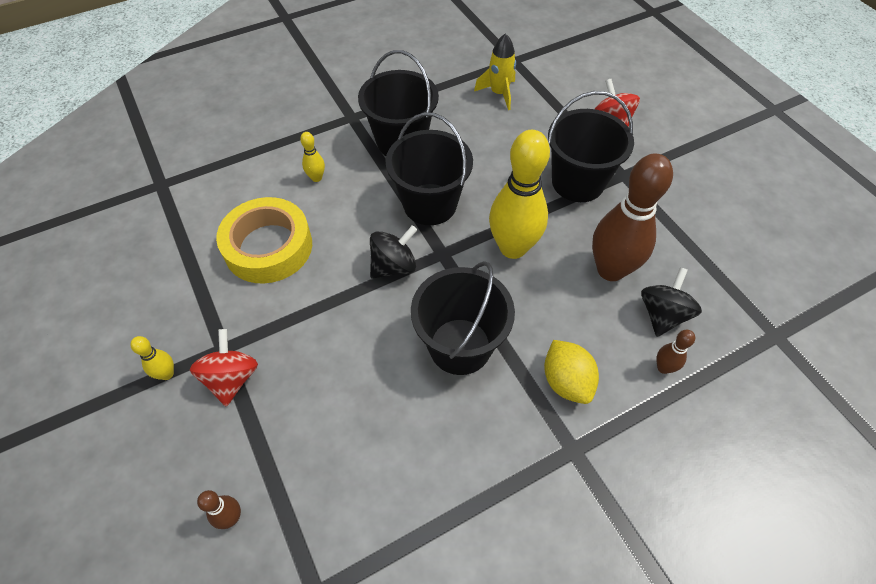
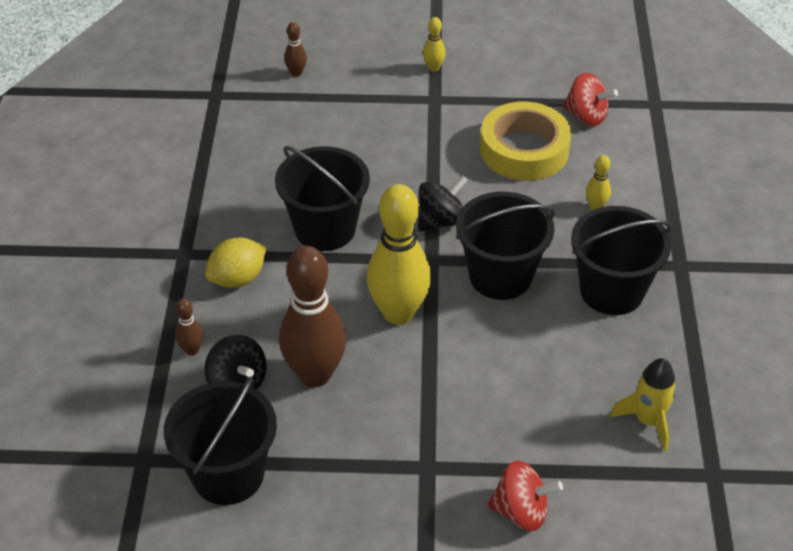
camera: 120 degrees right, 10 degrees down
red spinning top [190,329,258,406] -> red spinning top moved to [563,73,618,126]
black spinning top [370,225,417,279] -> black spinning top turned 120 degrees counterclockwise [418,175,468,231]
yellow lemon [544,340,599,404] -> yellow lemon turned 45 degrees counterclockwise [205,238,266,288]
black bucket [548,91,634,202] -> black bucket moved to [164,376,277,505]

